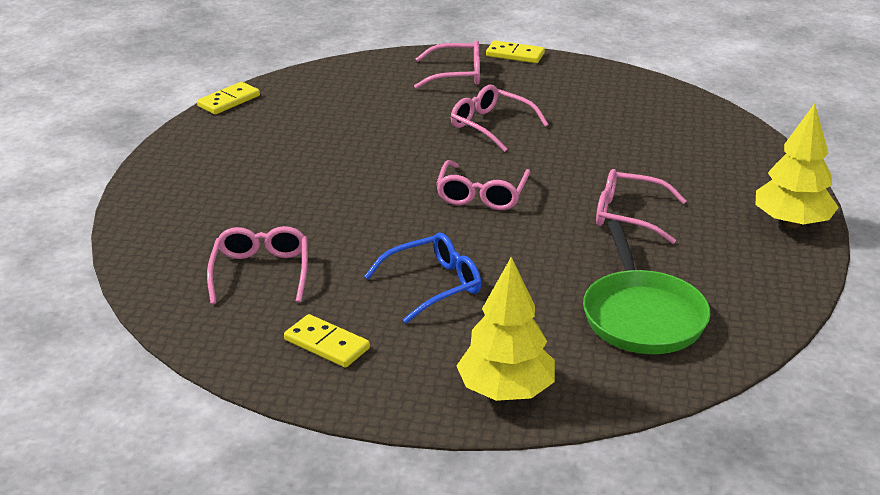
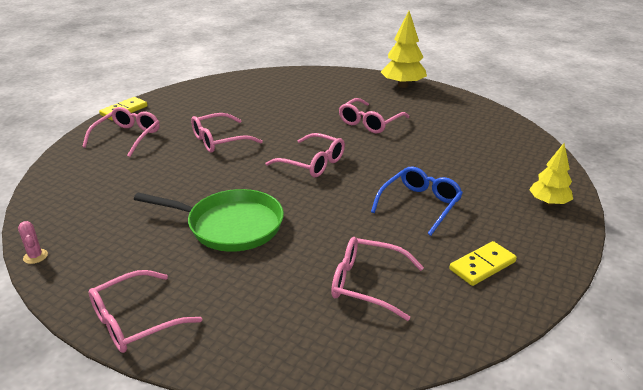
camera: 70 degrees left, 0 degrees up
yellow domino [197,82,260,115] -> pink cactus [18,221,48,264]
blue glasses [364,233,481,324] -> blue glasses turned 45 degrees clockwise [371,166,463,236]
yellow tree [456,257,555,401] -> yellow tree [529,143,573,206], size x0.64
green pan [583,220,710,354] -> green pan moved to [134,189,284,252]
none -> pink glasses [89,270,202,353]

